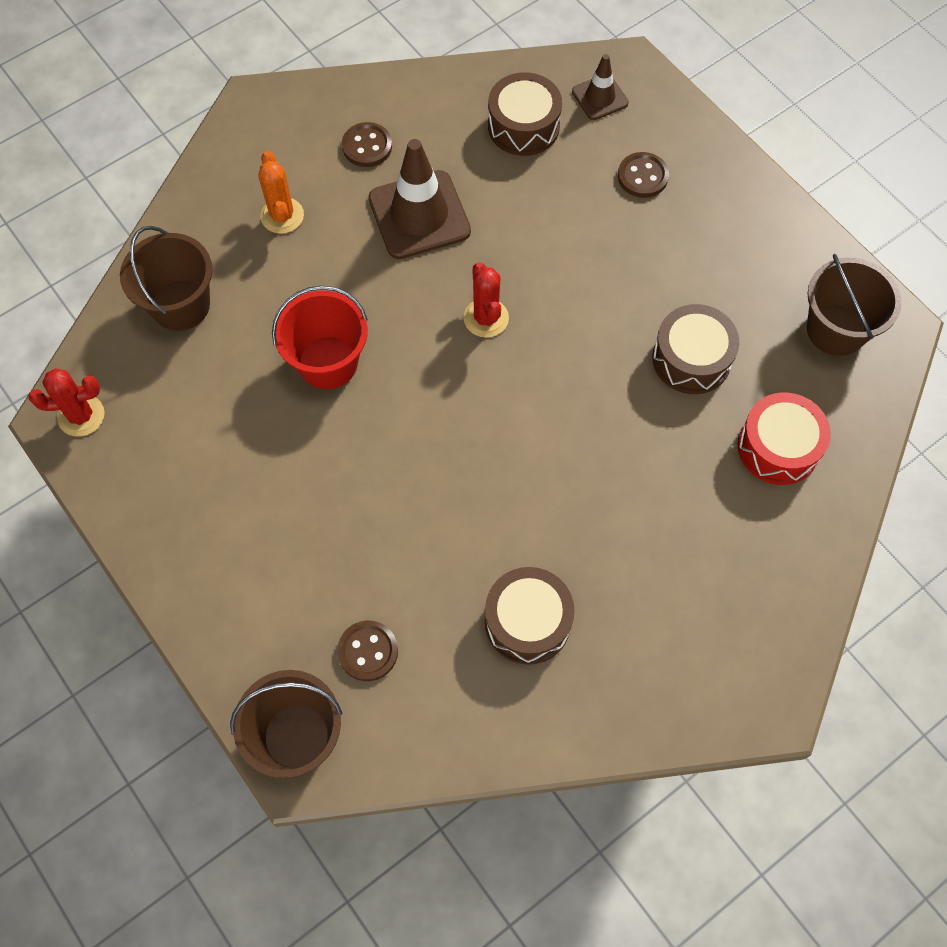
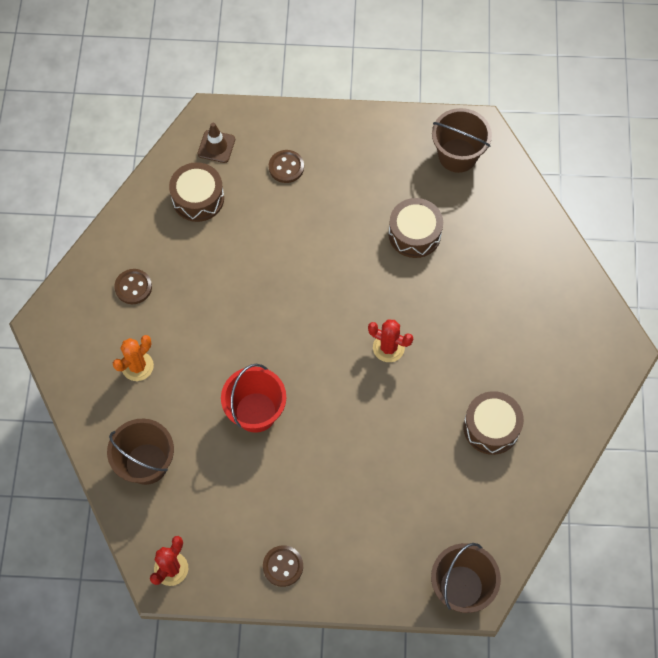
camera: 50 degrees left, 0 degrees up
orange cactus [258,151,304,234] -> orange cactus turned 75 degrees counterclockwise [113,335,154,381]
brown button [337,621,398,681] -> brown button moved to [263,545,303,587]
brown traffic cone [368,139,471,259] -> none
red cactus [463,262,509,338] -> red cactus moved to [368,319,413,362]
red drum [738,392,831,485] -> none

